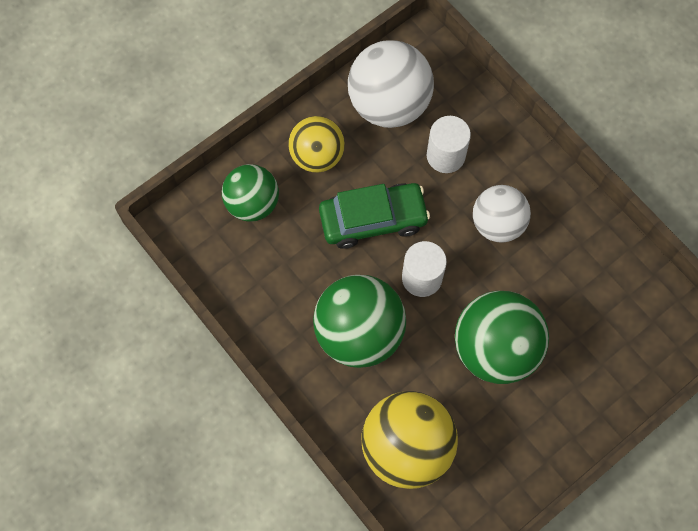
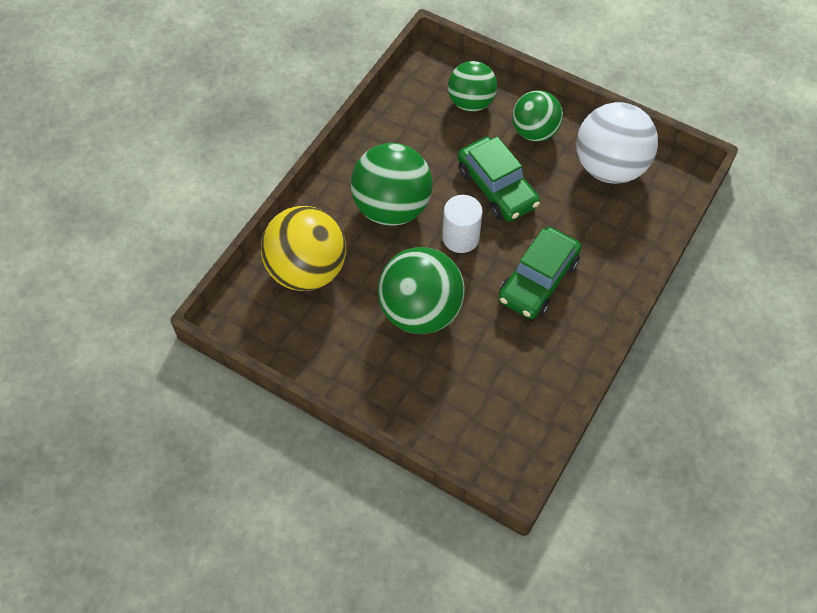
camera: 70 degrees right, 10 degrees down
yellow ball [288,116,345,173] -> green ball [512,90,563,142]
white cylinder [427,116,471,173] -> none
white ball [473,185,531,243] -> green car [498,227,581,319]

